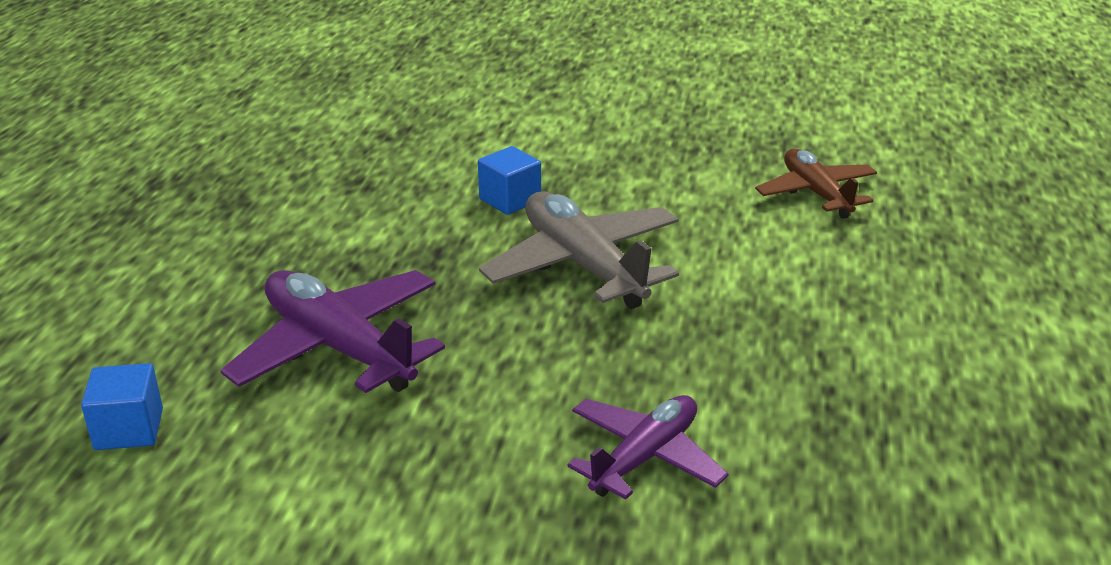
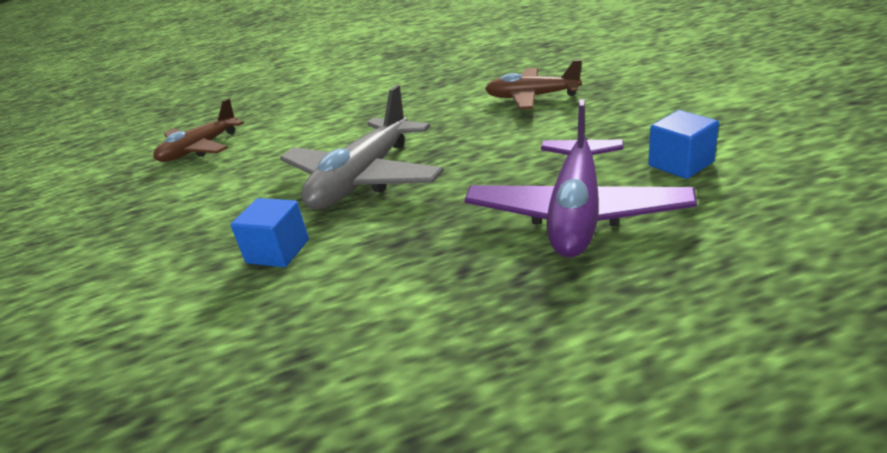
camera: 115 degrees left, 0 degrees up
blue cube [81,363,163,450] -> blue cube moved to [648,110,719,179]
purple plane [567,395,729,500] -> brown plane [485,60,582,109]

